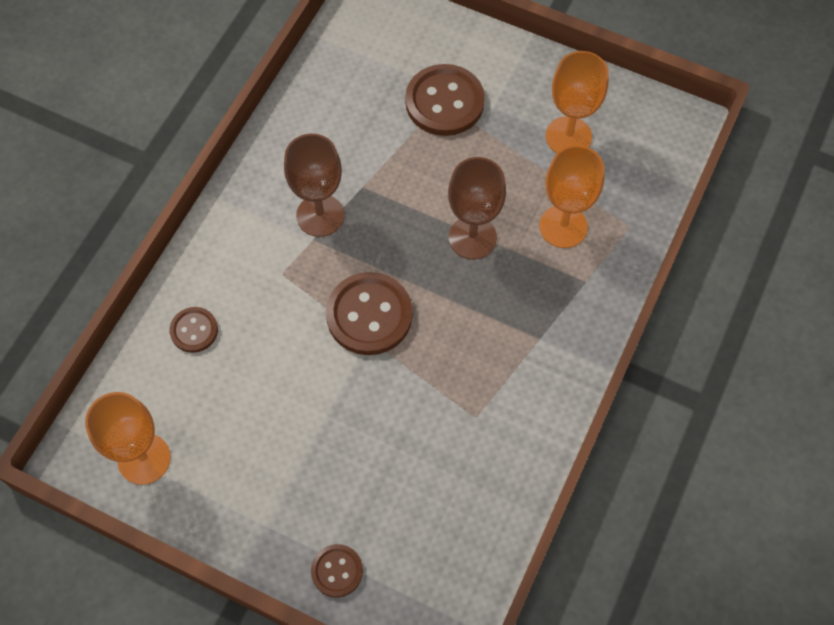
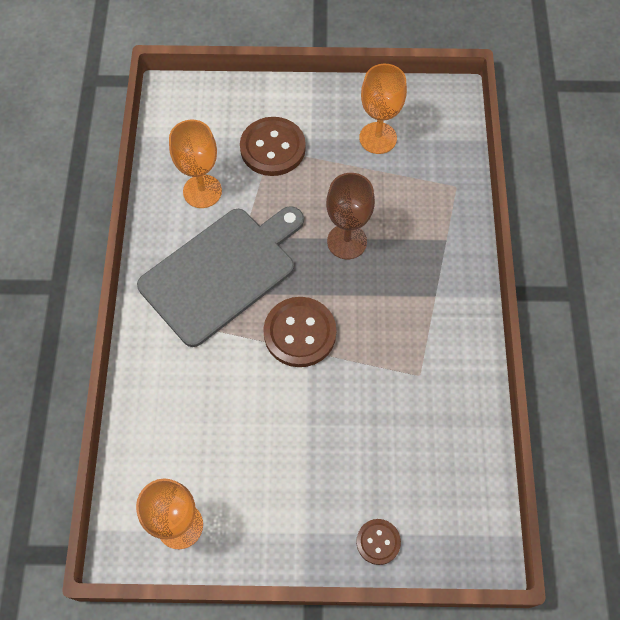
camera: 25 degrees left, 0 degrees up
brown button [170,307,218,353] -> none
brown goblet [284,134,344,237] -> grey cutting board [137,206,304,347]
orange goblet [539,145,604,248] -> orange goblet moved to [169,120,222,208]

